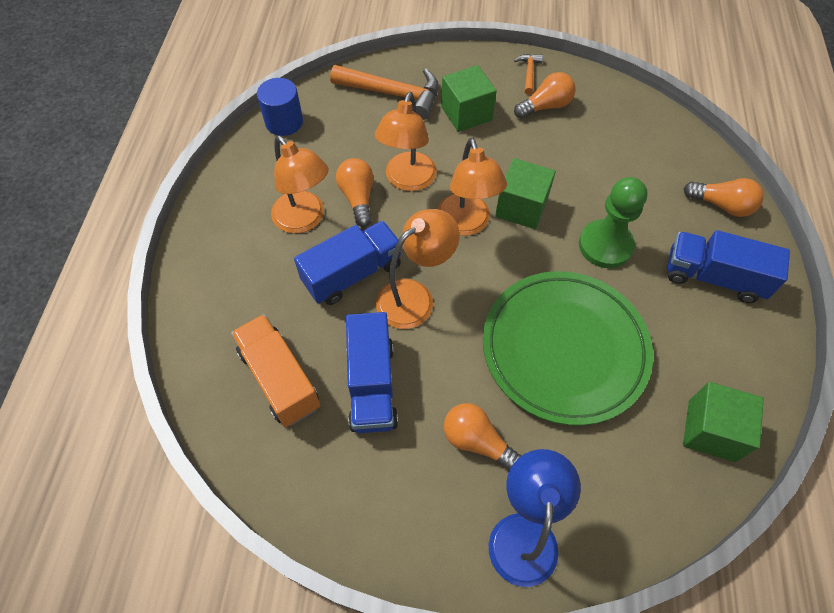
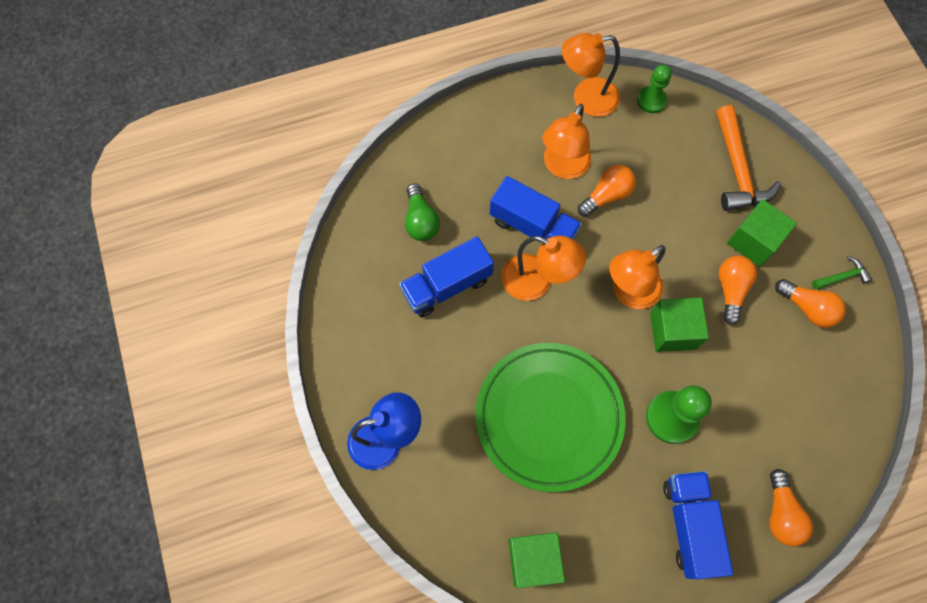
camera: 65 degrees right, 10 degrees up
orange truck [231,314,320,427] -> green light bulb [405,183,440,241]
blue cylinder [257,78,303,136] -> green pawn [637,65,672,113]
orange lamp [375,92,437,191] -> orange lamp moved to [562,33,620,117]
orange light bulb [444,403,522,471] -> orange light bulb moved to [719,256,757,325]
orange hammer [514,54,543,95] -> green hammer [812,256,872,290]

